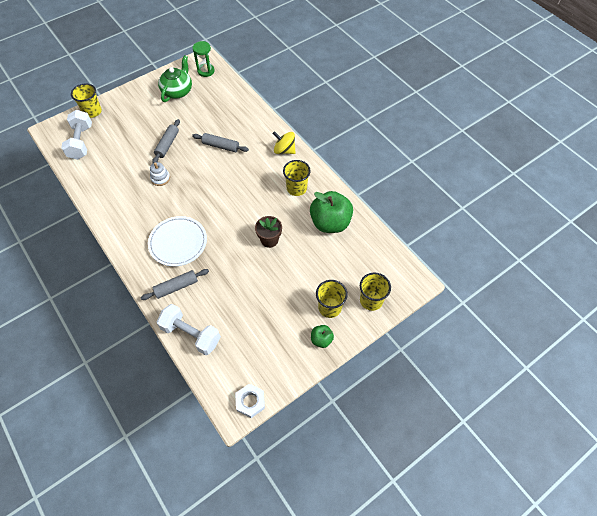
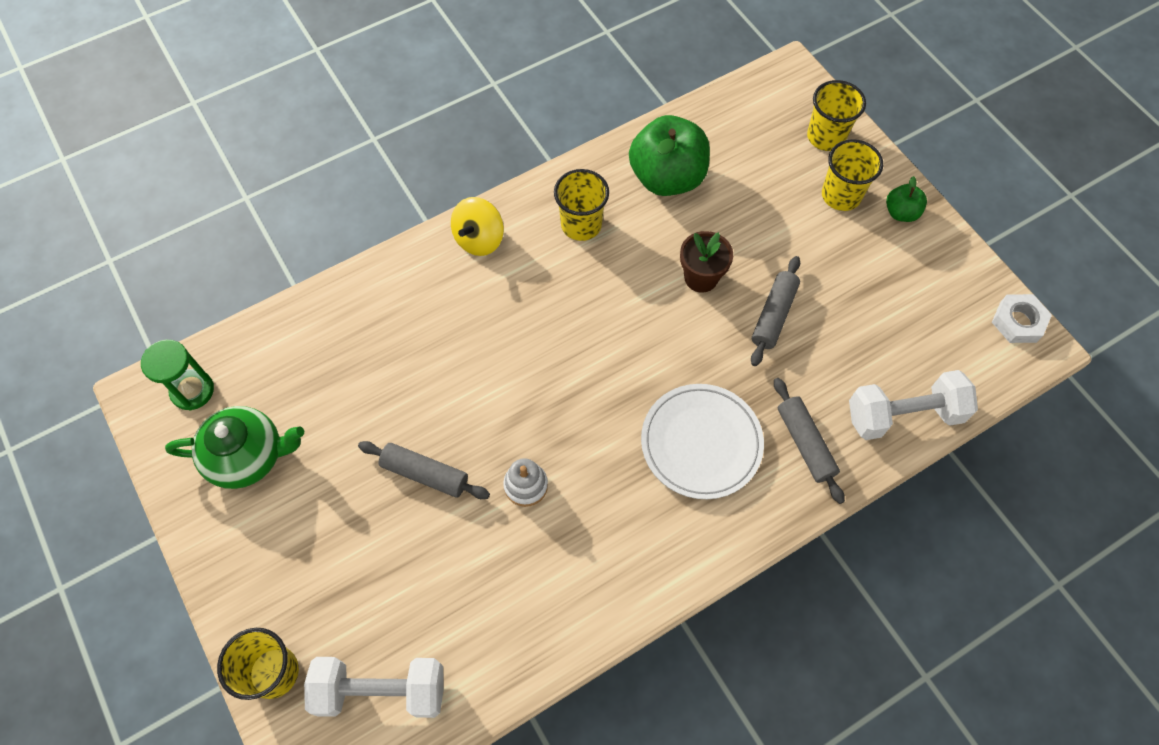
camera: 85 degrees left, 5 degrees up
white dumbbell [157,304,221,355] -> white dumbbell turned 45 degrees clockwise [849,370,978,440]
green teapot [158,55,192,102] -> green teapot turned 150 degrees clockwise [165,406,304,489]
grey rolling pin [192,133,249,152] -> grey rolling pin moved to [751,256,800,366]

